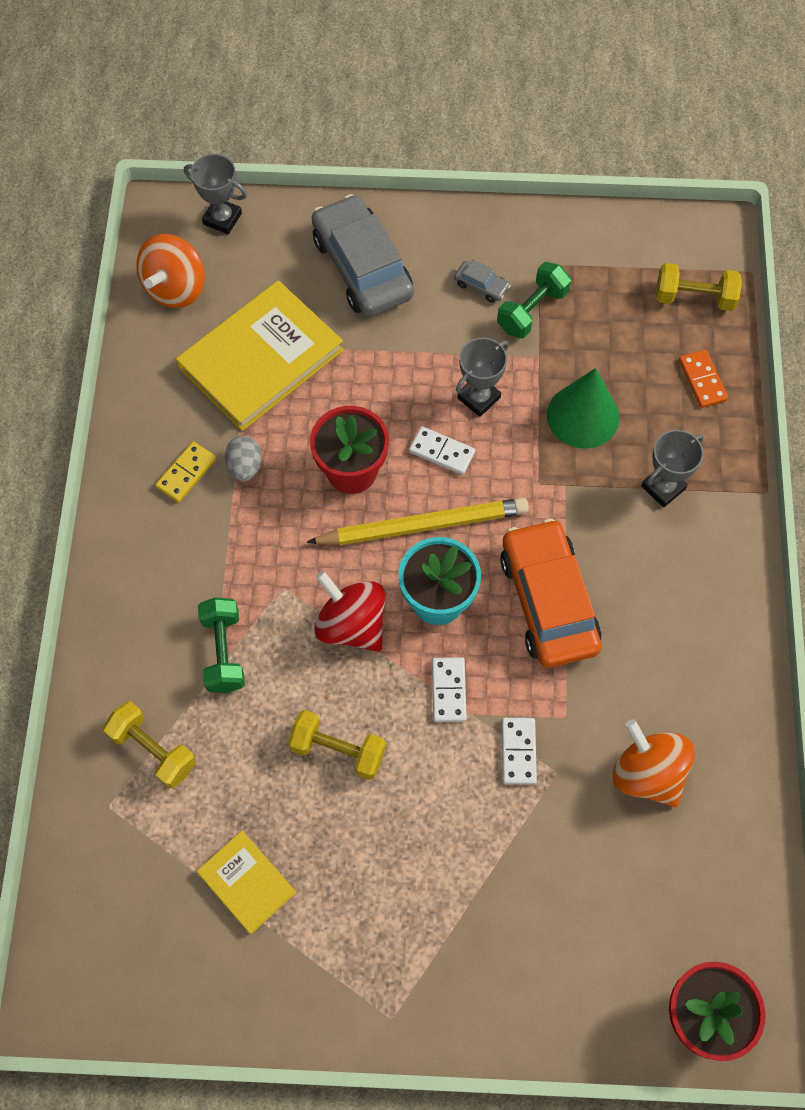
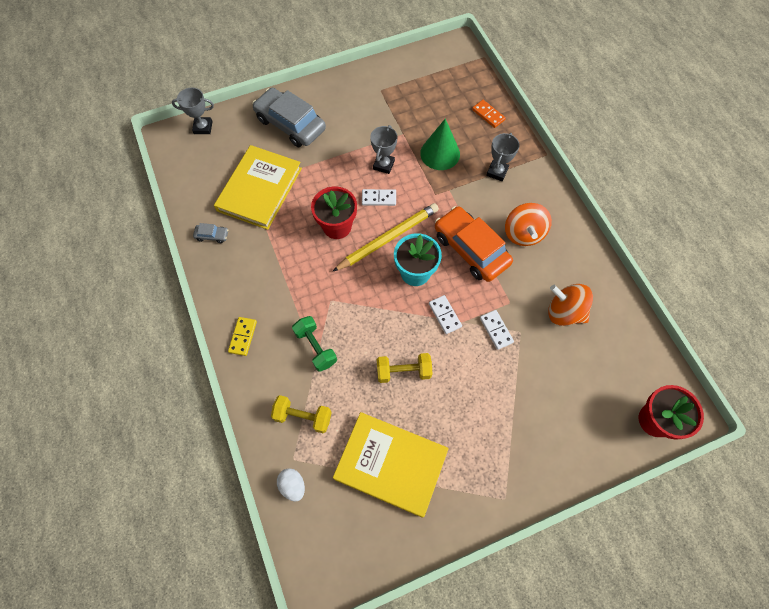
camera: 25 degrees left, 0 degrees up
orange spinning top [136,234,205,308] -> orange spinning top moved to [505,203,552,246]
yellow domino [155,441,217,503] -> yellow domino moved to [228,317,257,356]
yellow book [197,831,296,934] -> yellow book [333,412,449,518], size x1.93
grey egg [225,436,262,482] -> none
red spinning top [314,571,385,652] -> none
grey car [454,259,511,303] -> grey car moved to [193,223,228,243]
green dumbbell [497,262,571,338] -> none
yellow dumbbell [656,263,742,311] -> none
none -> white egg [277,468,305,502]

